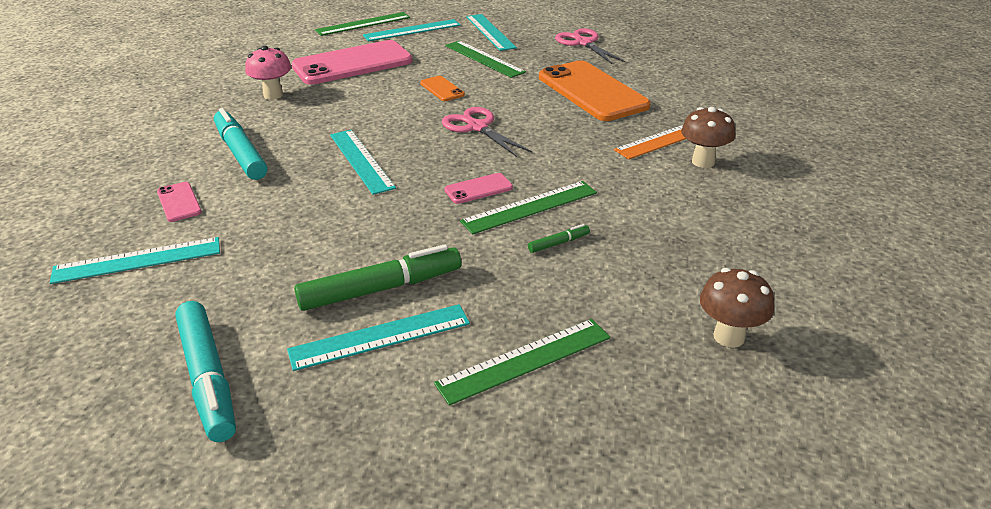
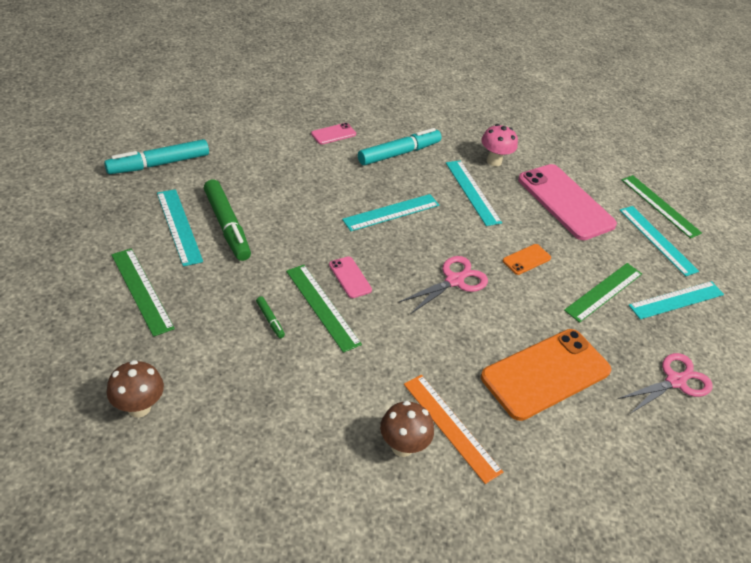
camera: 80 degrees right, 10 degrees up
turquoise ruler [50,237,220,284] -> turquoise ruler moved to [446,160,502,226]

